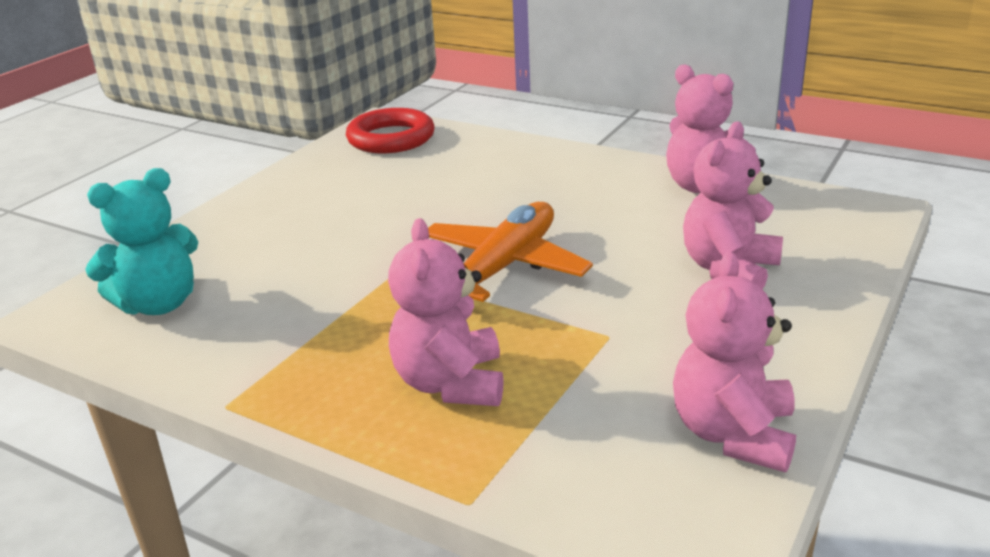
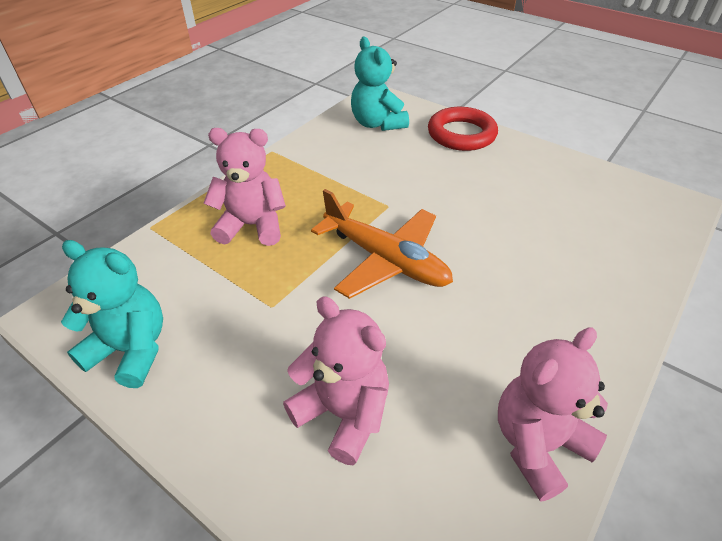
camera: 95 degrees right, 15 degrees up
red ring [346,108,435,153] -> red ring moved to [428,107,498,151]
pink teddy bear [673,252,796,472] -> turquoise teddy bear [61,240,163,388]

